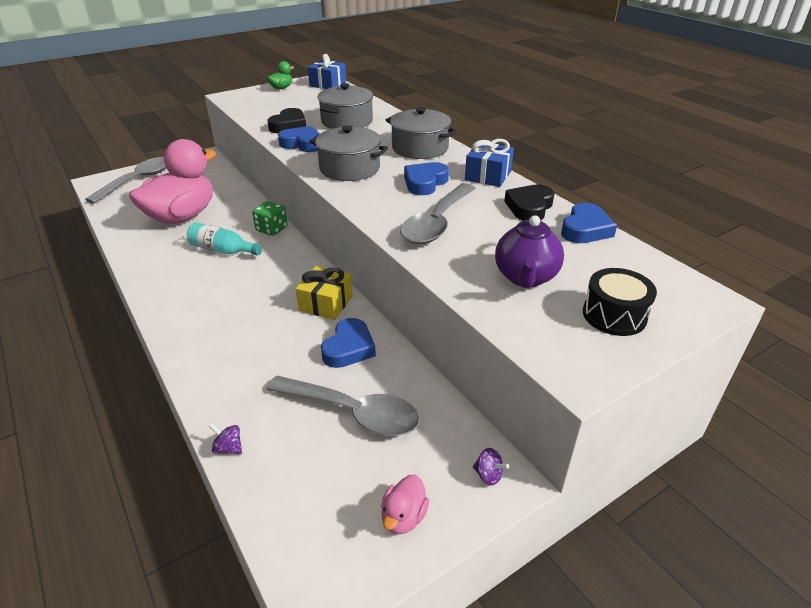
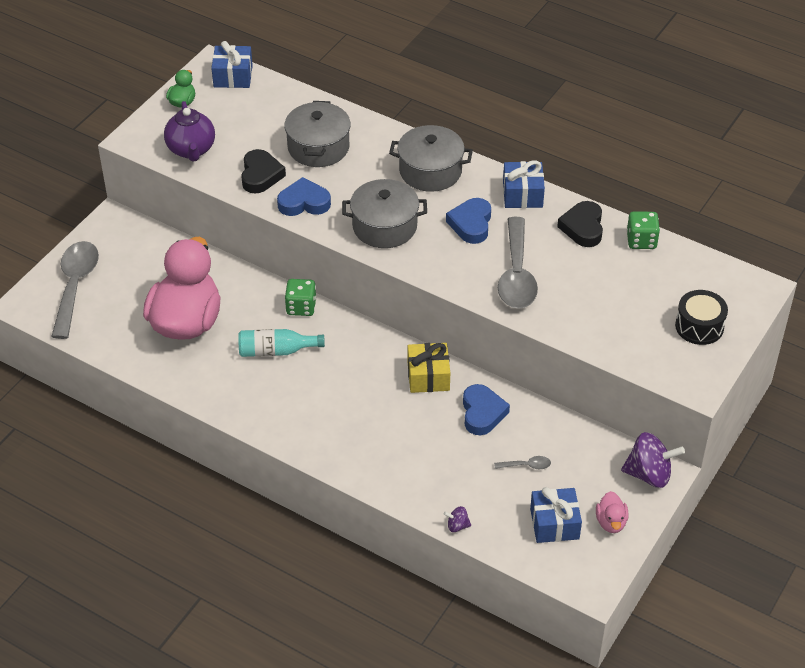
camera: 25 degrees left, 10 degrees up
grey spoon [266,375,420,436] -> grey spoon [494,456,551,469], size x0.41
purple spinning top [473,448,509,485] -> purple spinning top [621,432,685,488], size x2.13
purple teapot [495,215,564,288] -> purple teapot moved to [164,101,215,161]
blue heart [561,203,617,243] -> green dice [627,211,660,249]
none -> blue gift [530,487,582,543]

